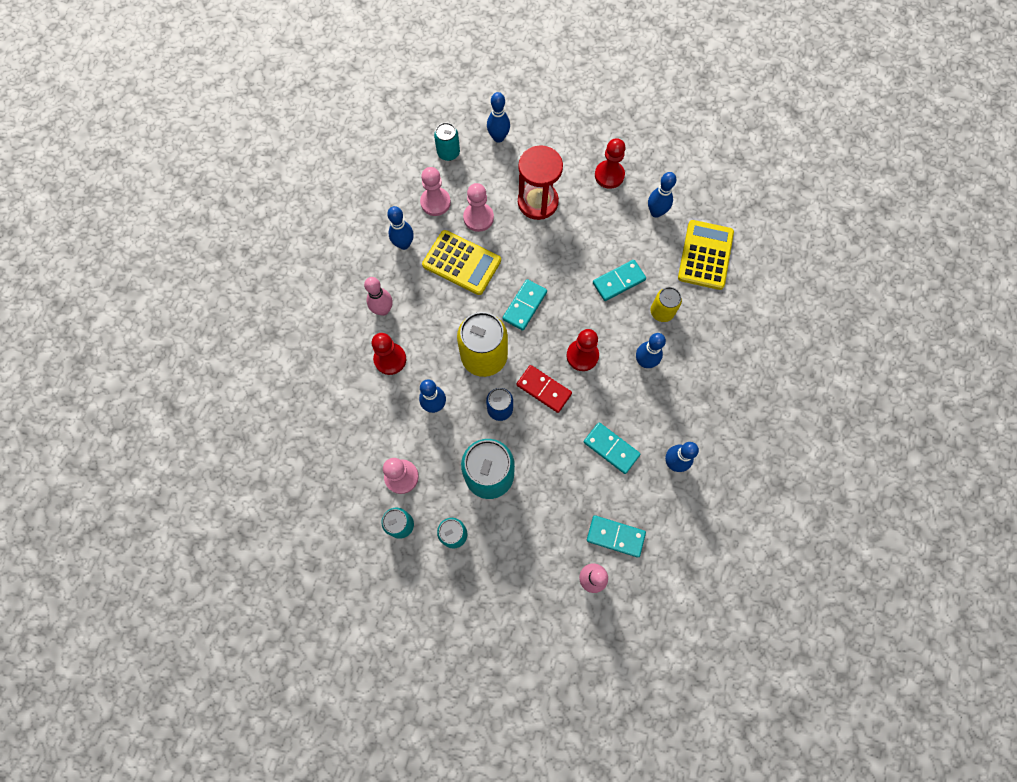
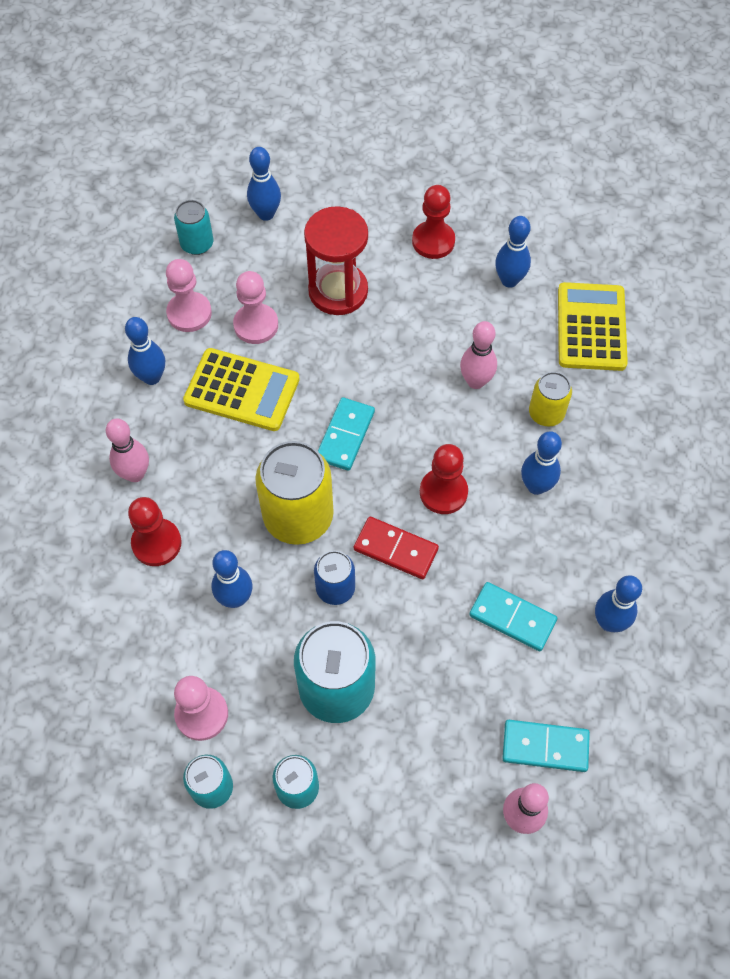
camera: 10 degrees left, 10 degrees down
turquoise domino [593,260,646,301] -> pink bowling pin [460,321,497,389]

